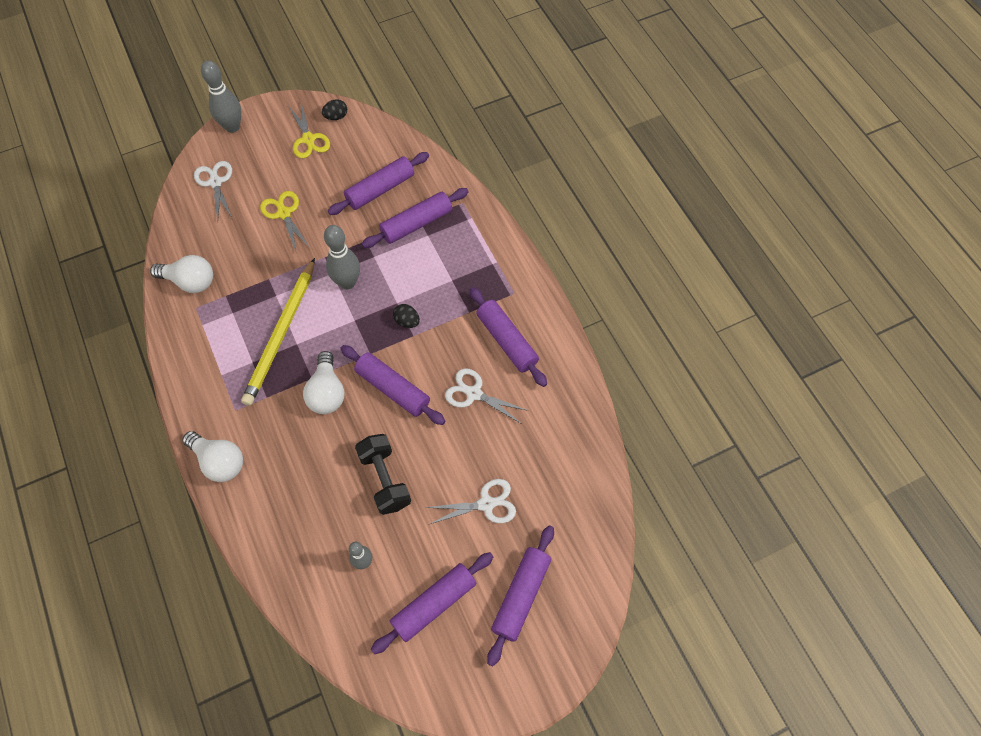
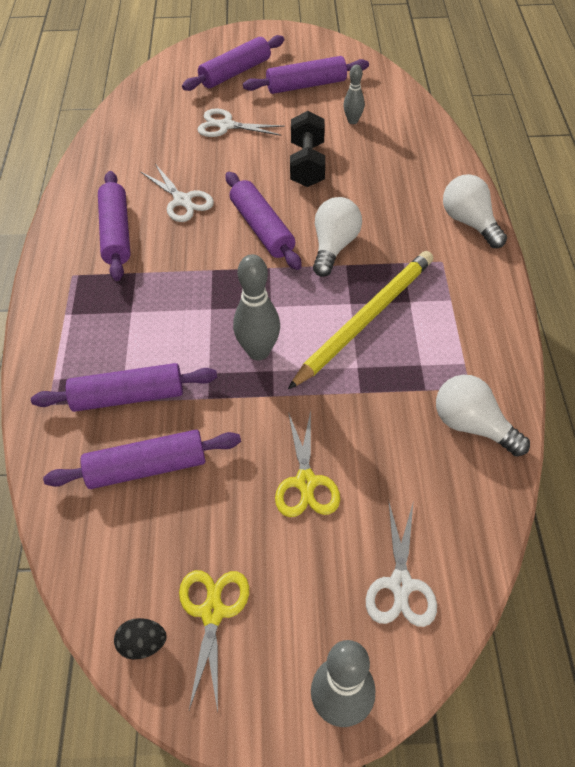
camera: 155 degrees left, 10 degrees down
black egg [393,304,420,328] -> none

